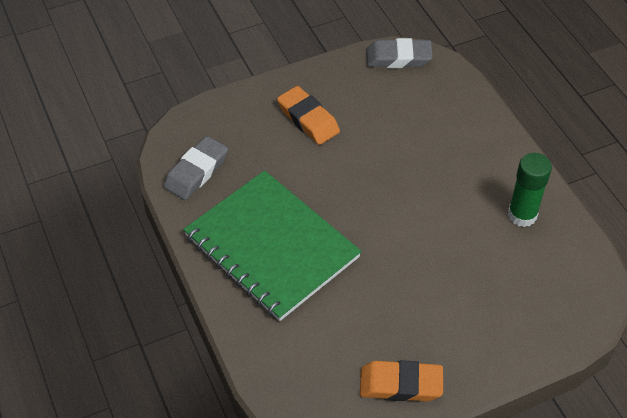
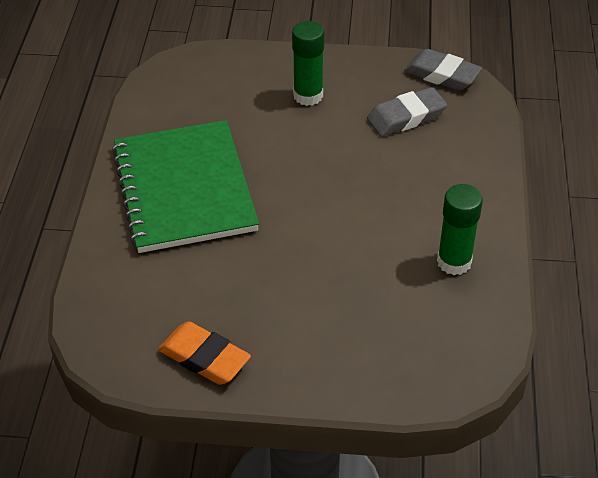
camera: 30 degrees right, 5 degrees down
grey eraser [163,136,228,200] -> grey eraser moved to [367,87,447,137]
orange eraser [277,86,340,145] -> green glue stick [292,21,325,106]

